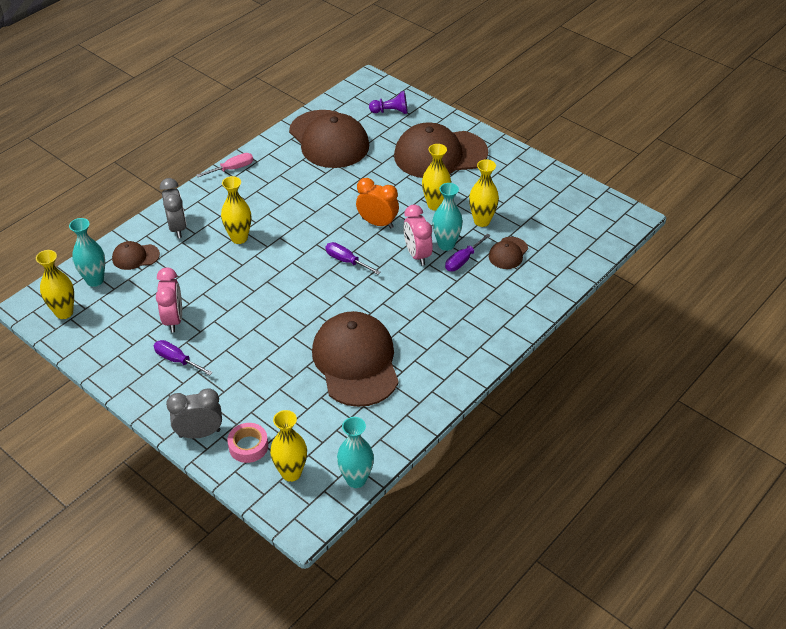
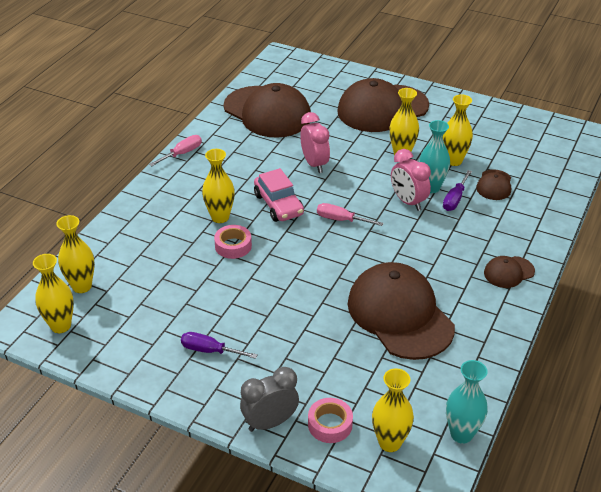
camera: 15 degrees left, 5 degrees down
turquoise vase [69,218,105,287] -> yellow vase [56,215,95,293]
brown cap [112,241,160,270] -> brown cap moved to [484,256,535,288]
pink clock [156,268,182,332] -> pink clock moved to [300,112,330,173]
grey clock [160,178,187,238] -> none
purple screwdriver [326,242,381,275] -> pink screwdriver [317,203,383,226]
orange clock [356,178,399,228] -> none
purple pawn [369,91,408,114] -> none
none -> pink tape [214,225,252,259]
none -> pink car [254,168,304,222]

